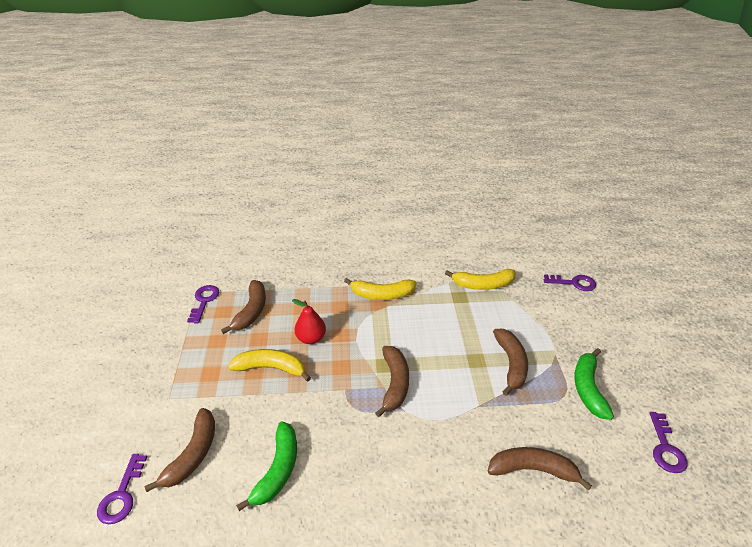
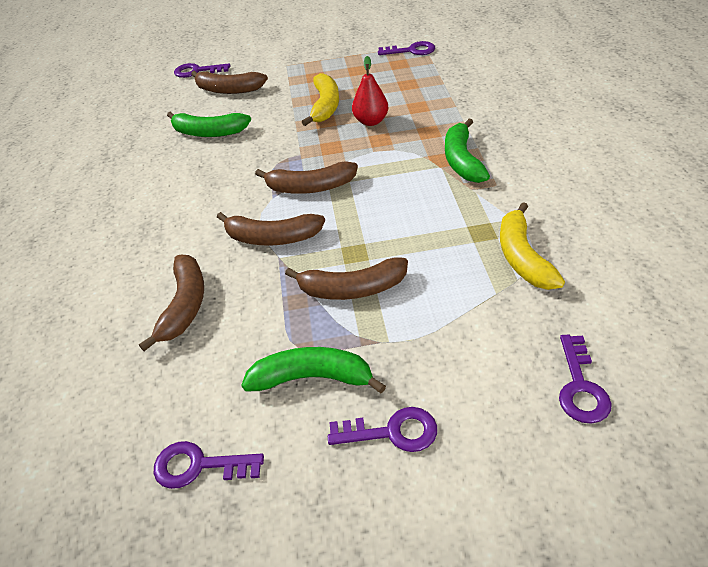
camera: 90 degrees right, 5 degrees up
brown banana [221,280,266,334] -> brown banana moved to [217,212,325,246]
yellow banana [344,278,417,300] -> green banana [445,119,490,183]
none -> purple key [328,407,437,452]

